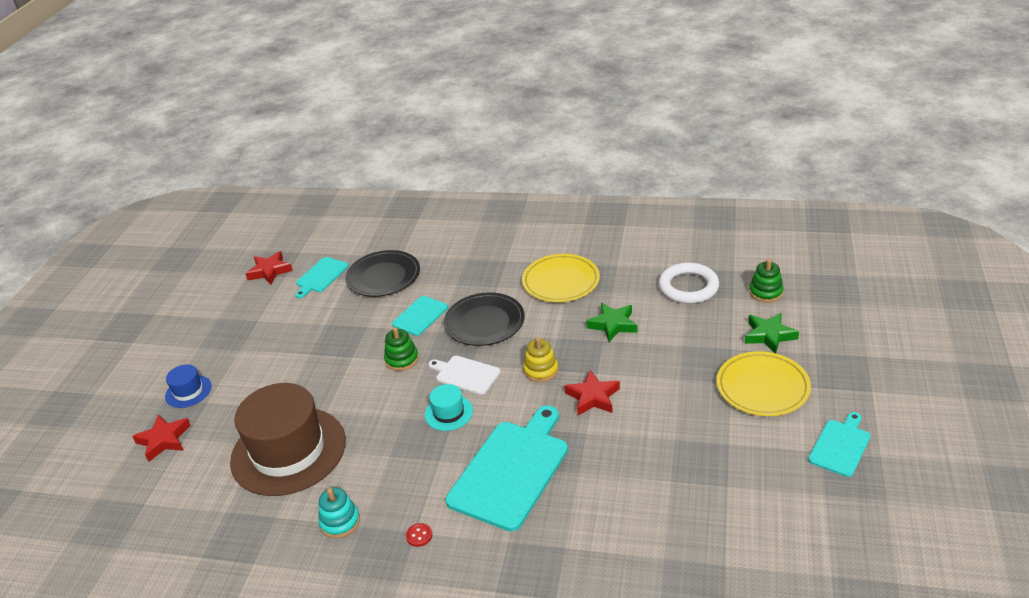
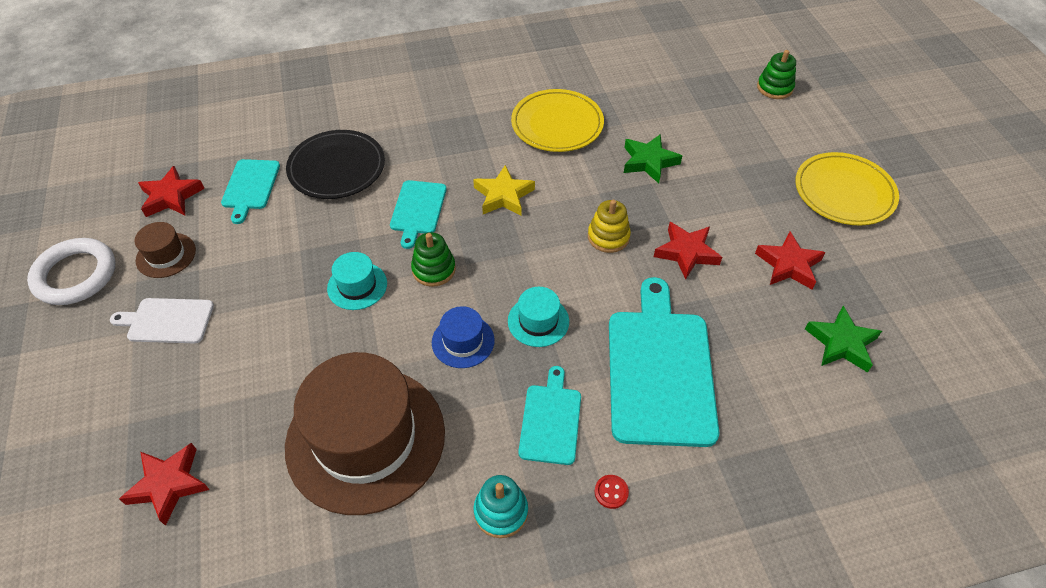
camera: 30 degrees left, 15 degrees up
blue hat [165,364,212,408] -> blue hat moved to [432,306,495,368]
white cutting board [428,356,501,395] -> white cutting board moved to [110,298,214,343]
black plate [444,292,525,346] -> yellow star [473,165,535,216]
white ring [659,263,719,304] -> white ring moved to [27,238,115,305]
green star [745,312,799,353] -> green star moved to [805,306,882,372]
turquoise cutting board [808,412,871,477] -> turquoise cutting board moved to [518,366,581,465]
none -> brown hat [134,222,196,278]
none -> turquoise hat [327,252,387,310]
none -> red star [755,231,826,289]

